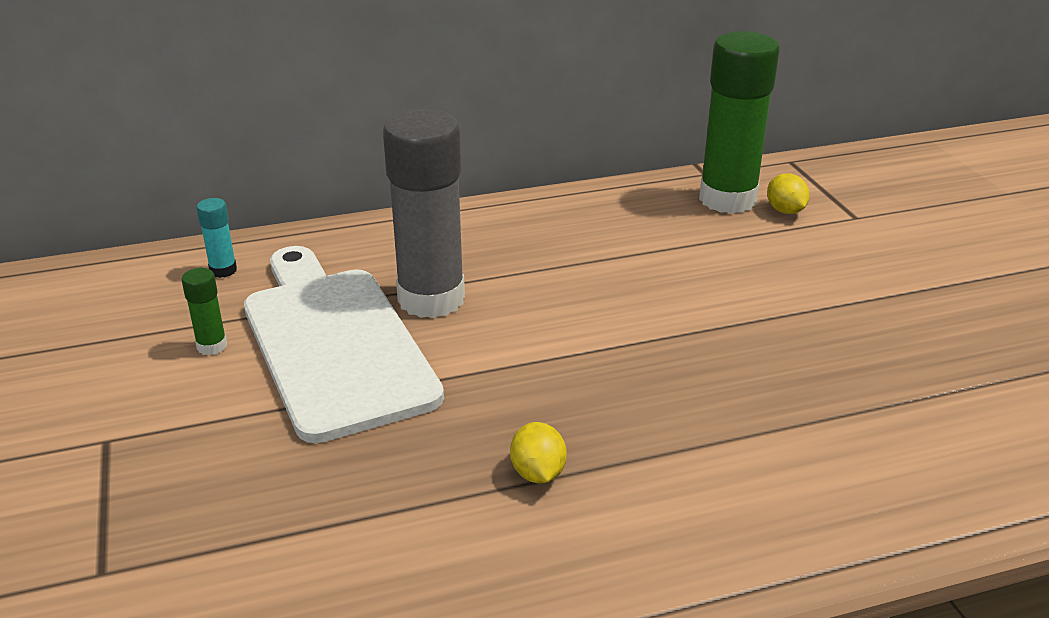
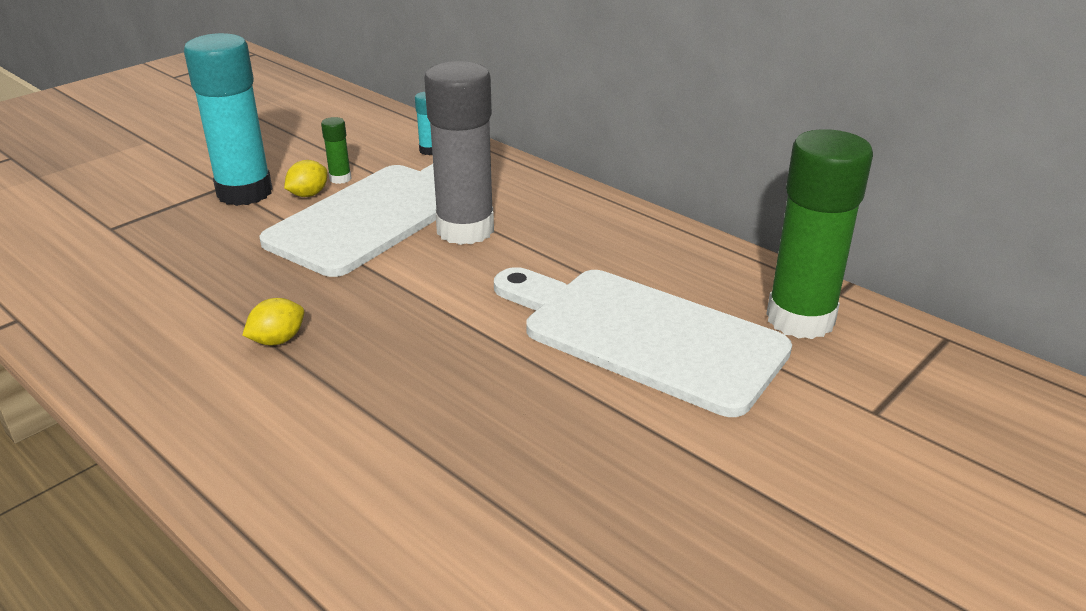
camera: 60 degrees right, 0 degrees up
yellow lemon [767,173,810,214] -> yellow lemon moved to [284,160,328,197]
none -> turquoise glue stick [184,33,272,206]
none -> white cutting board [494,267,792,417]

